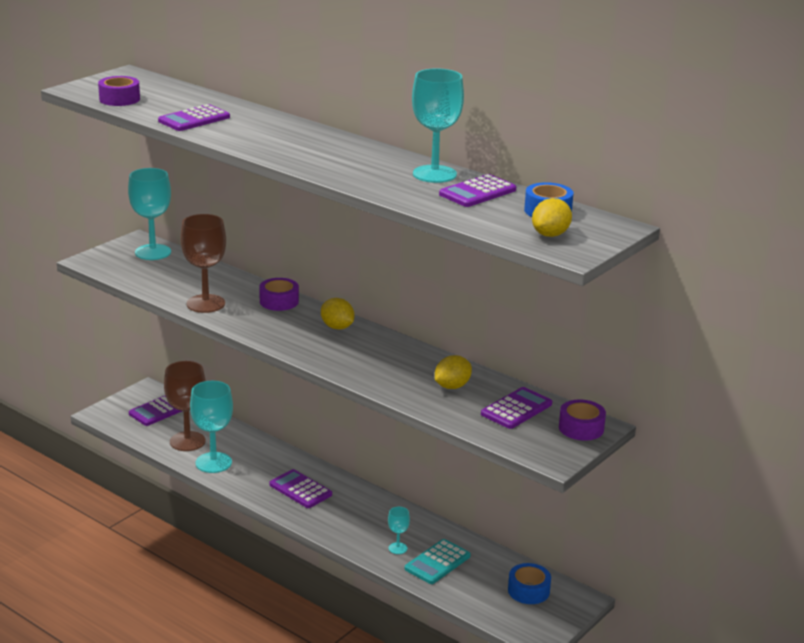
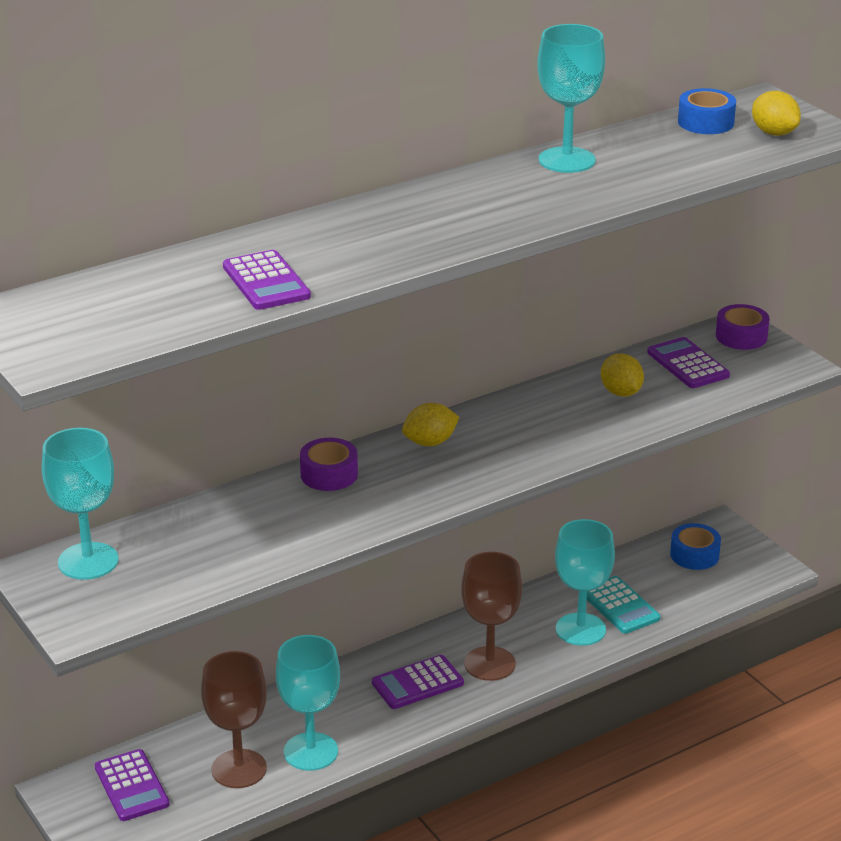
camera: 70 degrees left, 5 degrees up
purple tape [98,76,140,106] -> none
brown goblet [180,214,226,313] -> brown goblet moved to [461,552,522,681]
turquoise goblet [388,507,410,554] -> turquoise goblet [555,519,615,646], size x2.09
purple calculator [439,174,516,207] -> none

